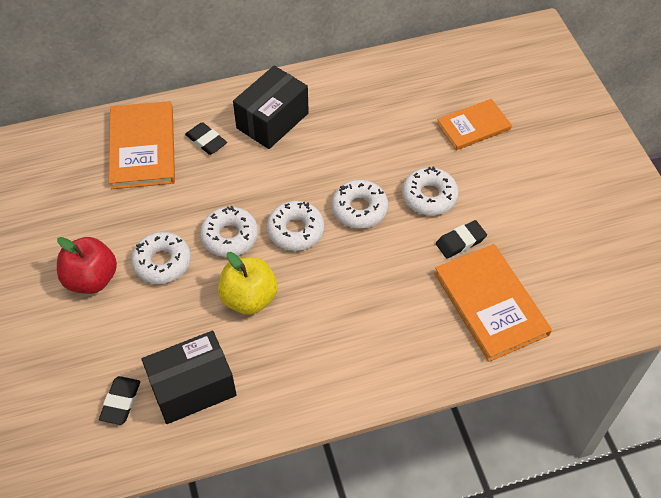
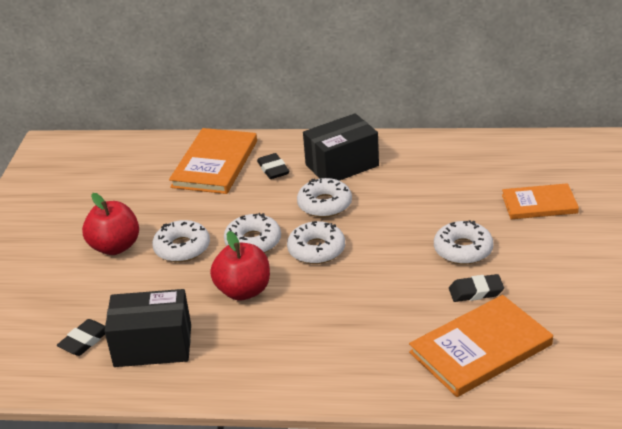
camera: 25 degrees right, 20 degrees down
yellow apple [218,252,278,315] -> red apple [210,231,270,300]
white donut [332,180,388,229] -> white donut moved to [297,178,352,218]
orange book [434,244,552,362] -> orange book turned 60 degrees clockwise [409,295,553,397]

